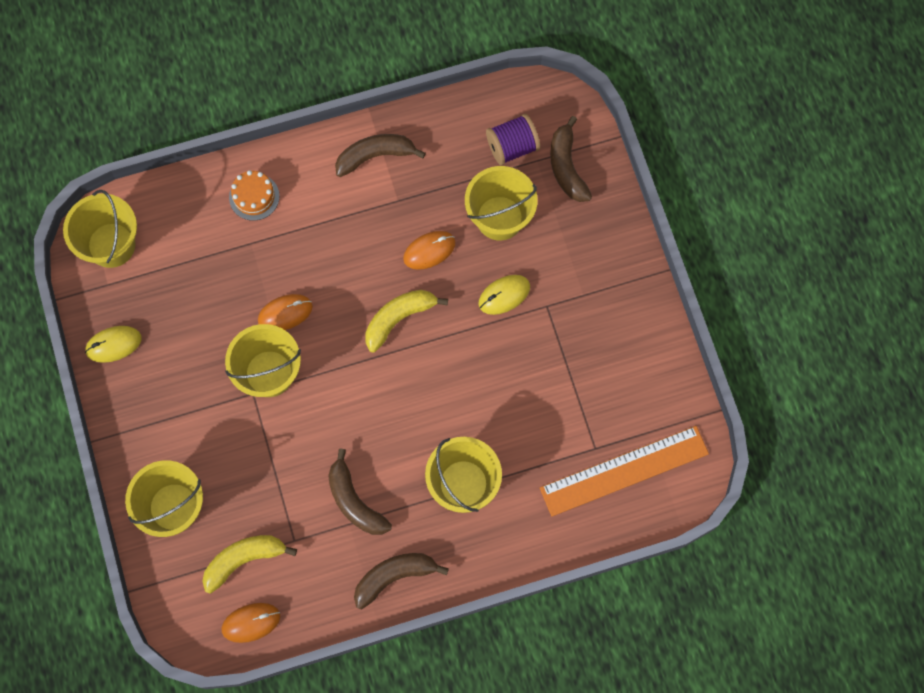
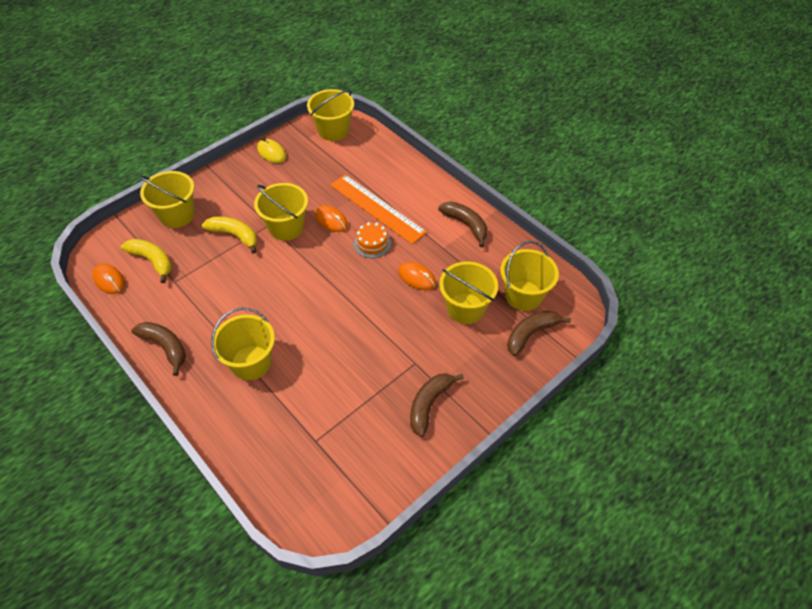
camera: 65 degrees right, 20 degrees down
orange cake [229,170,280,221] -> orange cake moved to [354,222,391,258]
brown banana [328,448,392,535] -> brown banana moved to [410,373,464,437]
yellow banana [366,290,448,352] -> yellow banana moved to [202,216,257,254]
yellow mouse [478,275,530,315] -> none
purple spool [486,114,540,165] -> yellow bucket [500,241,559,311]
orange ruler [540,426,709,516] -> orange ruler moved to [330,175,427,244]

